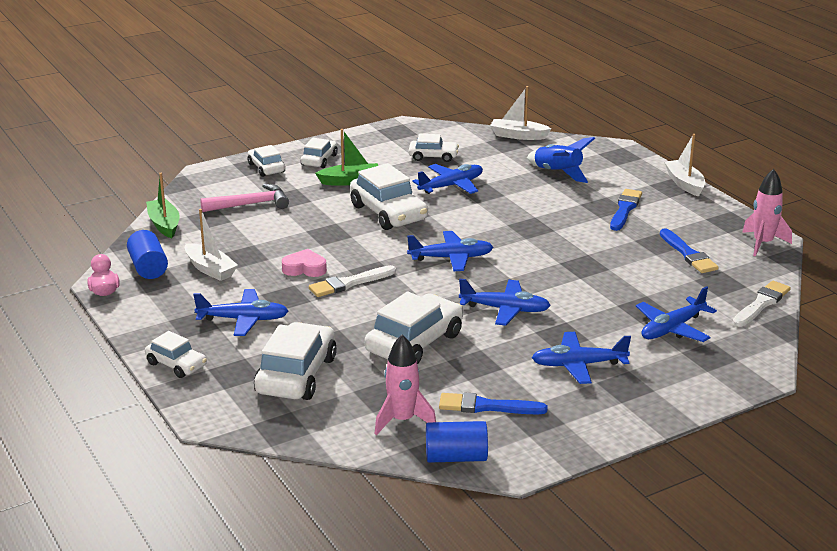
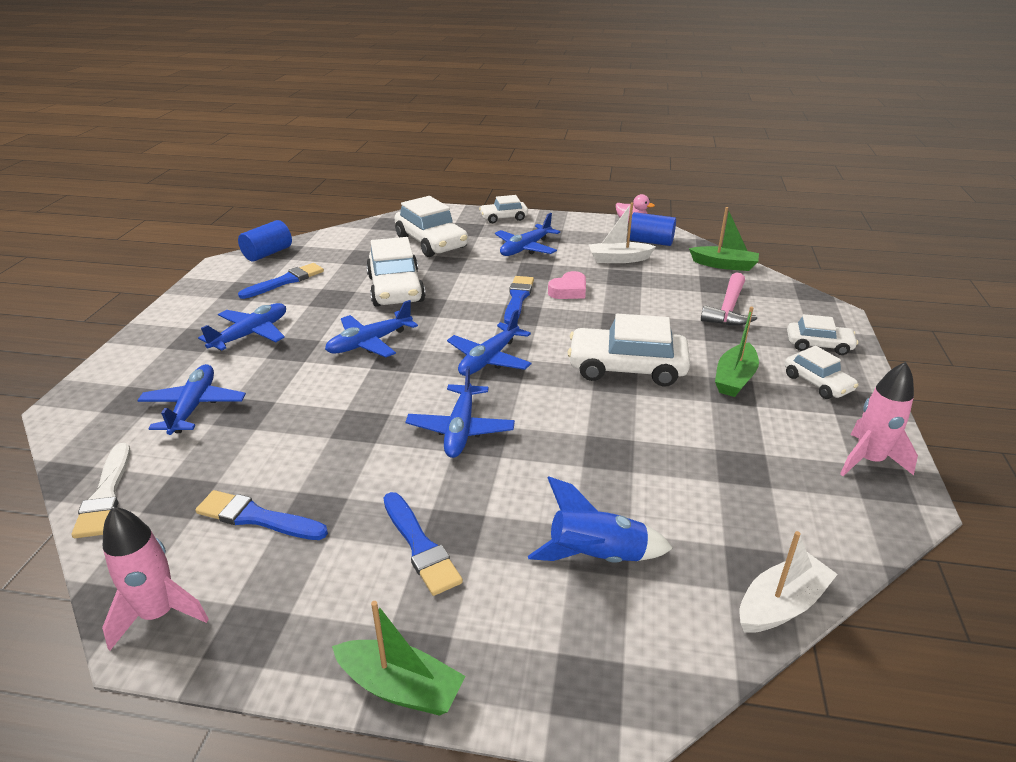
camera: 130 degrees right, 5 degrees up
white brush [309,265,396,297] -> blue brush [504,276,534,325]
pink rocket [375,334,436,435] -> pink rocket moved to [840,362,918,476]
white car [409,134,459,162] -> none
blue plane [412,164,483,194] -> blue plane moved to [406,366,515,458]
white boat [664,134,705,196] -> green boat [332,601,465,716]

